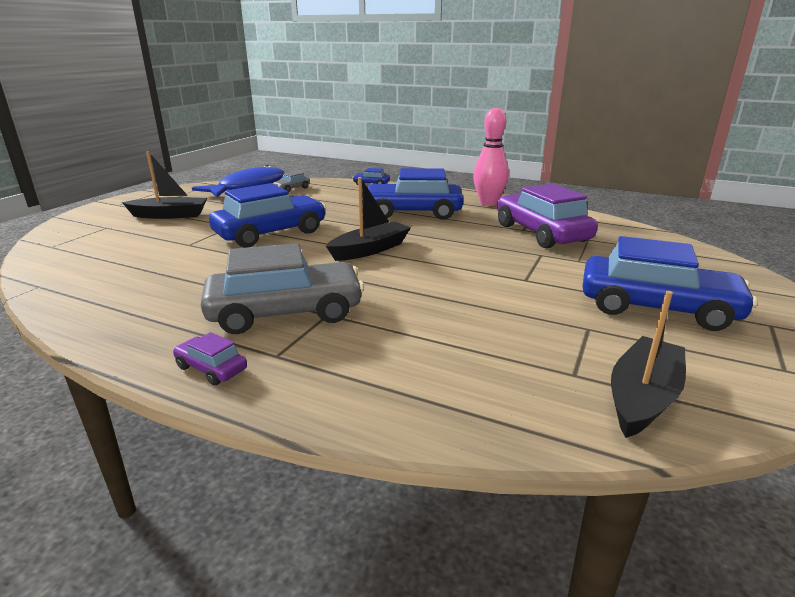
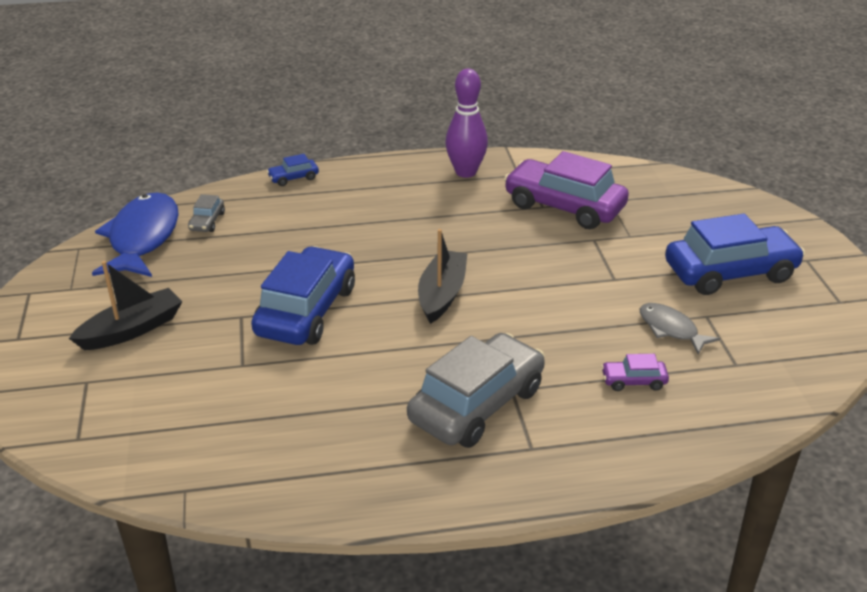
camera: 35 degrees left, 10 degrees up
purple car [173,332,247,385] -> purple car moved to [601,354,669,391]
blue car [367,168,464,220] -> none
pink bowling pin [473,107,509,206] -> purple bowling pin [445,69,488,178]
black boat [611,291,686,438] -> none
none -> grey fish [640,303,720,355]

